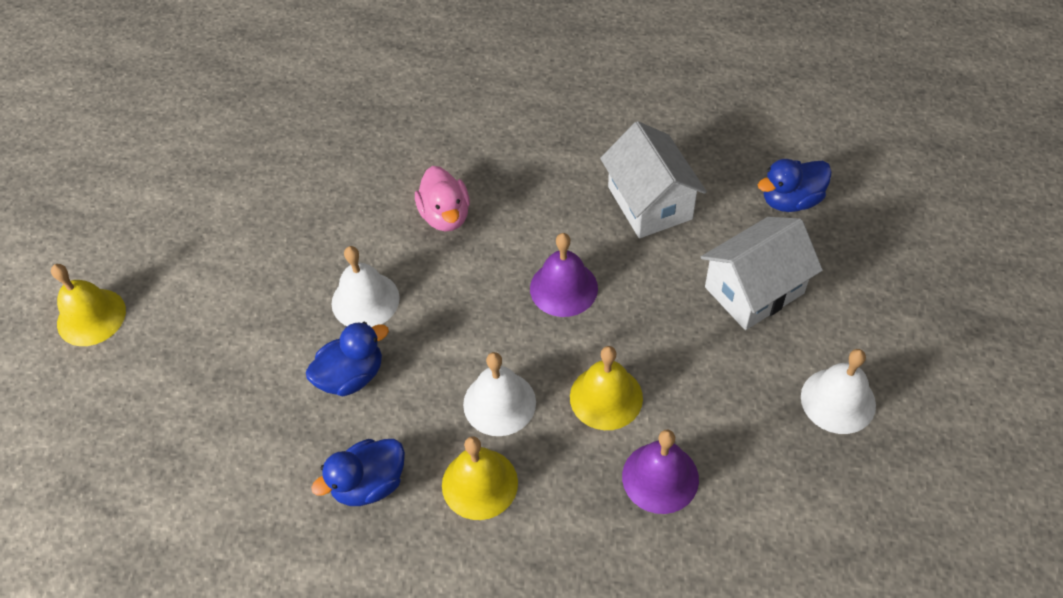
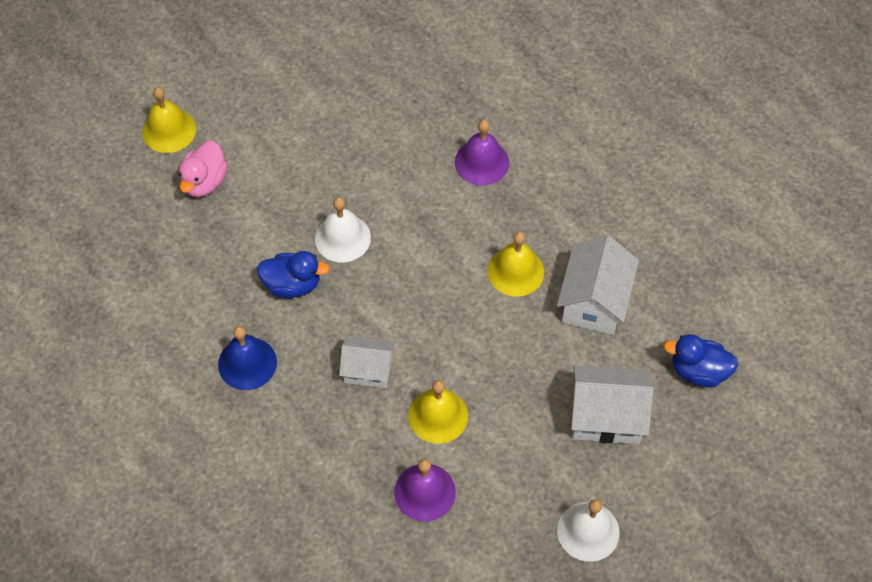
camera: 35 degrees right, 5 degrees up
blue duck [311,439,405,506] -> blue bell [218,326,277,390]
pink duck [415,166,470,231] -> pink duck moved to [179,141,228,197]
yellow bell [442,436,518,520] -> yellow bell moved to [488,232,544,297]
white bell [463,352,536,436] -> white house [339,336,395,388]
purple bell [530,233,598,317] -> purple bell moved to [455,120,509,185]

